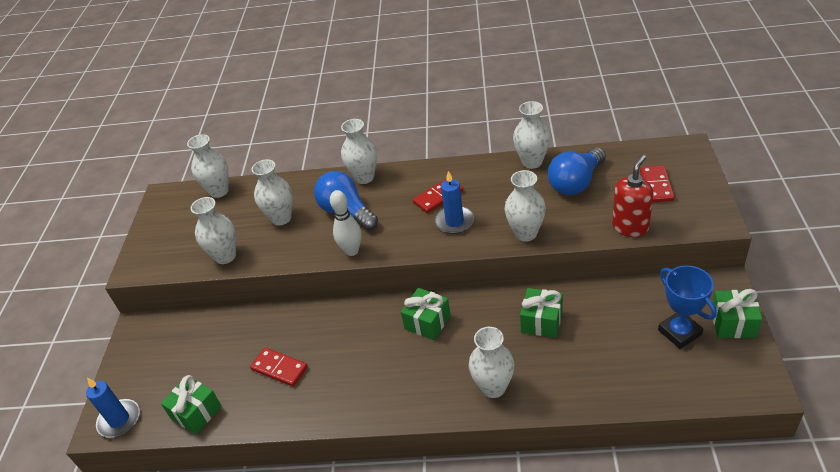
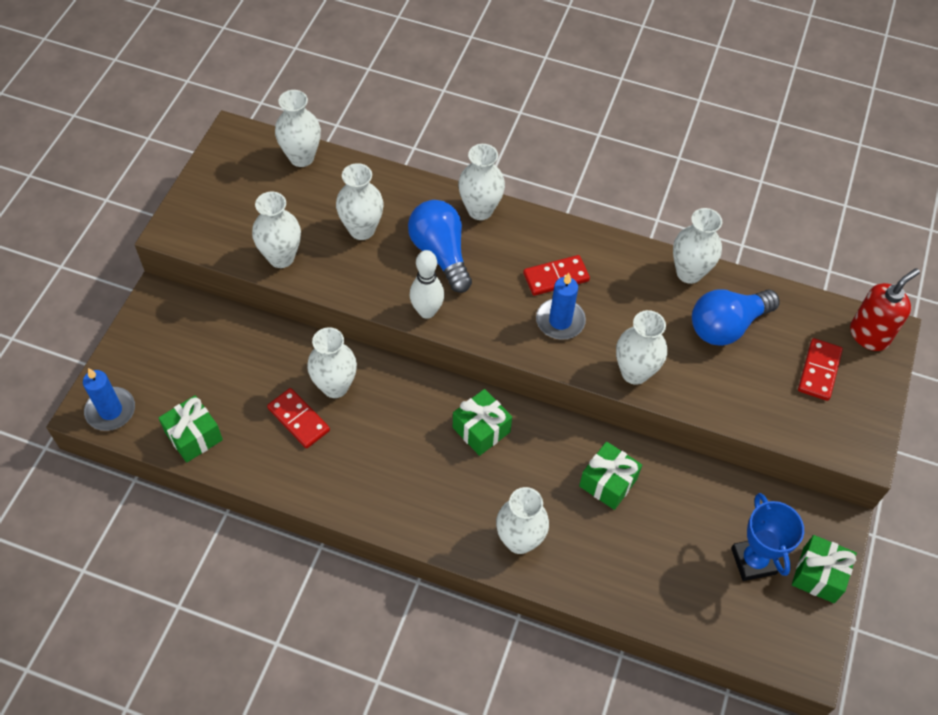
camera: 10 degrees right, 15 degrees up
red soap dispenser [612,155,653,237] -> red soap dispenser moved to [850,268,920,351]
none -> white vase [307,327,357,398]

